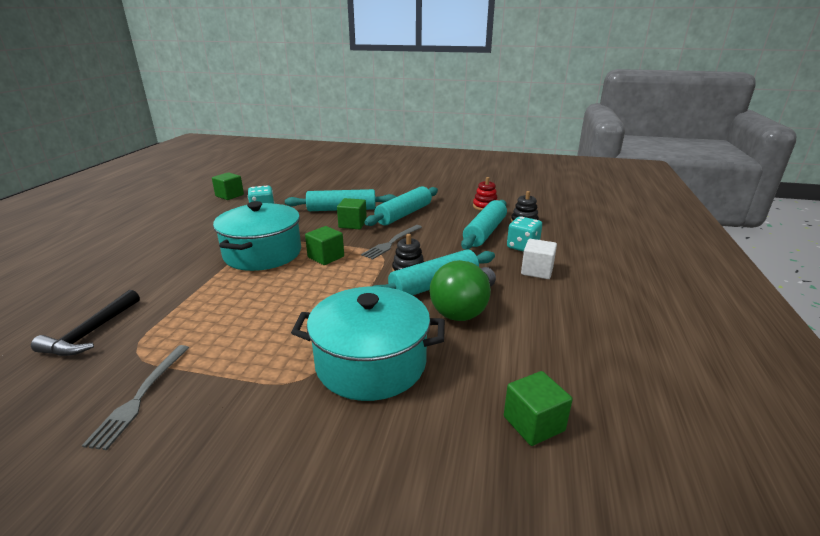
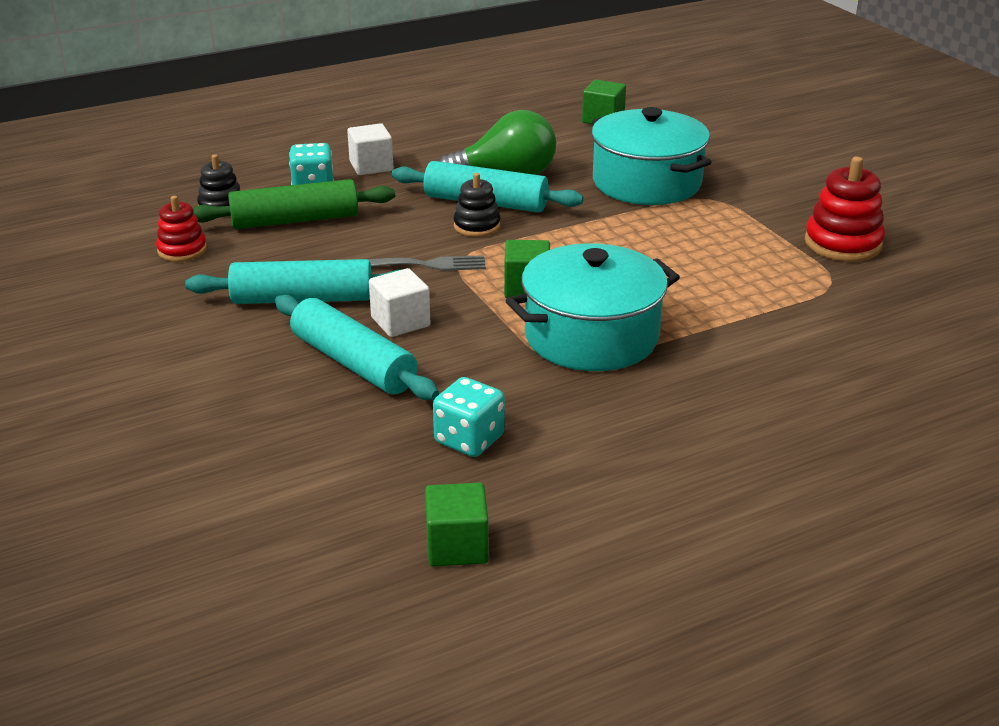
camera: 130 degrees left, 5 degrees up
black hammer [31,290,140,356] -> none
grey fork [82,345,189,450] -> red stacking toy [805,157,885,262]
green cube [337,198,367,229] -> white cube [369,268,430,337]
turquoise rolling pin [461,200,507,249] -> green rolling pin [193,179,395,229]

